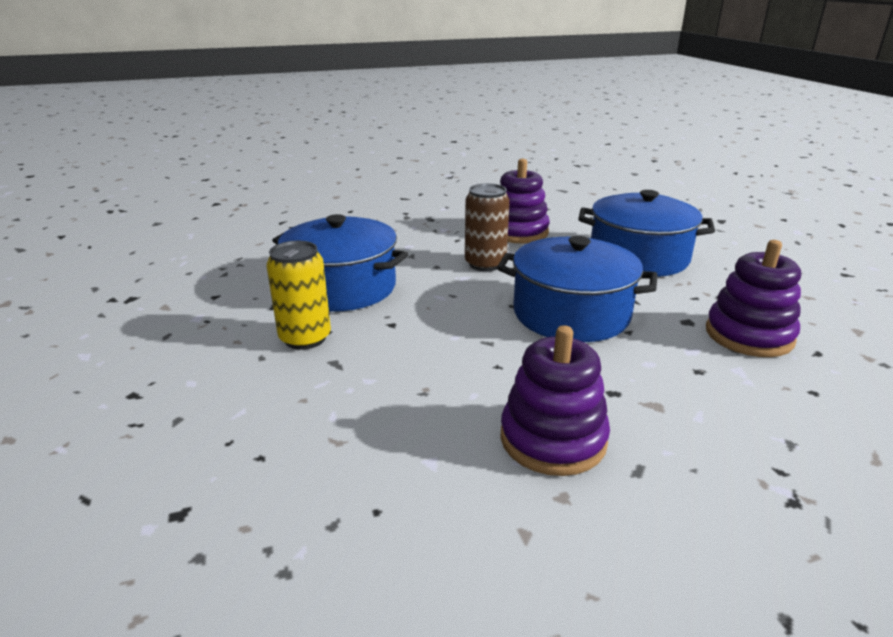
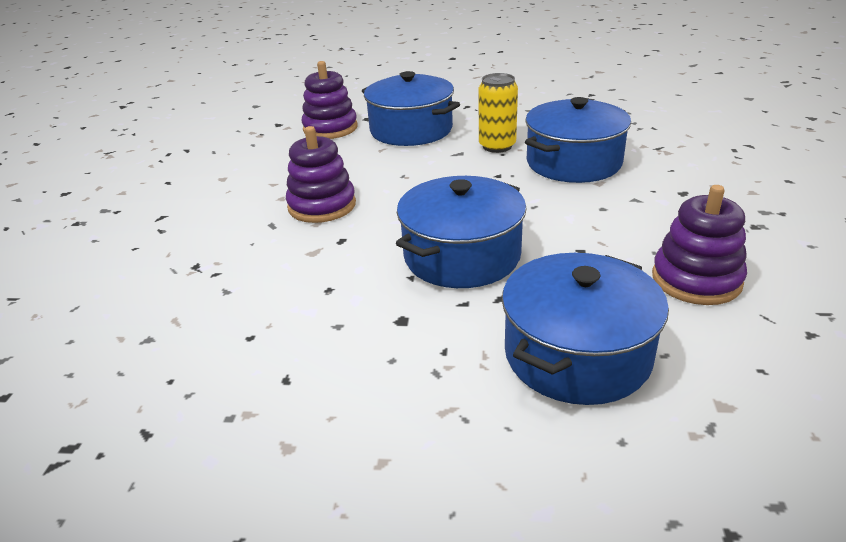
camera: 115 degrees right, 5 degrees up
brown can [465,183,510,271] -> none
purple stacking toy [706,240,801,357] -> purple stacking toy moved to [302,61,358,139]
none -> blue pot [362,71,460,146]

